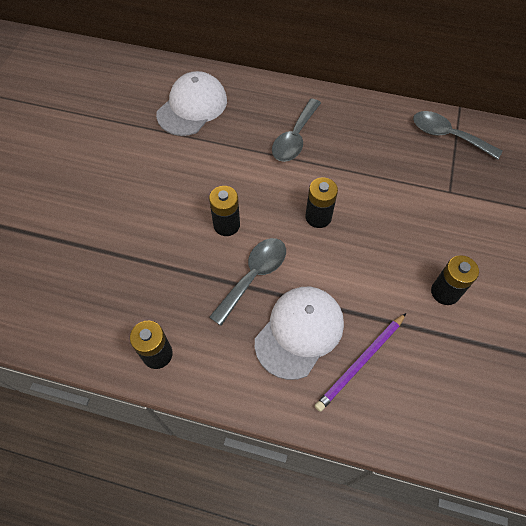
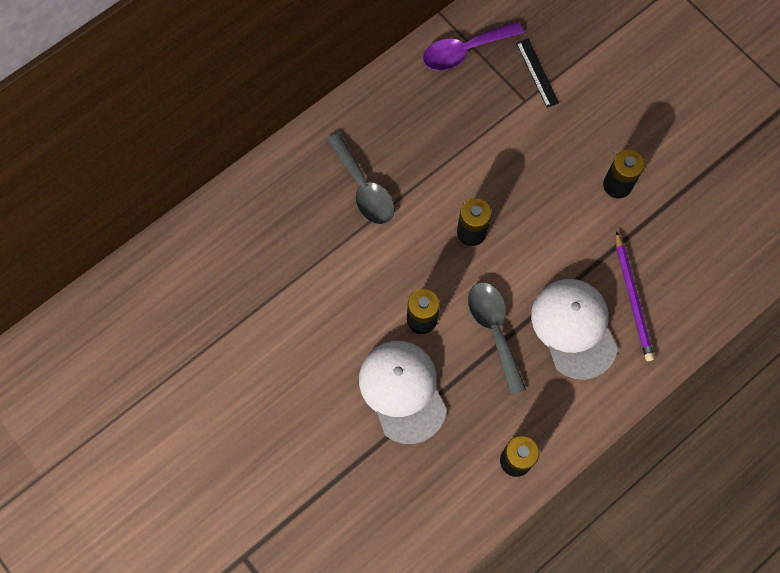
camera: 55 degrees left, 10 degrees up
white cap [156,71,227,136] -> white cap moved to [359,341,447,444]
grey spoon [413,111,502,159] -> purple spoon [423,21,523,71]
none -> black ruler [516,39,559,108]

